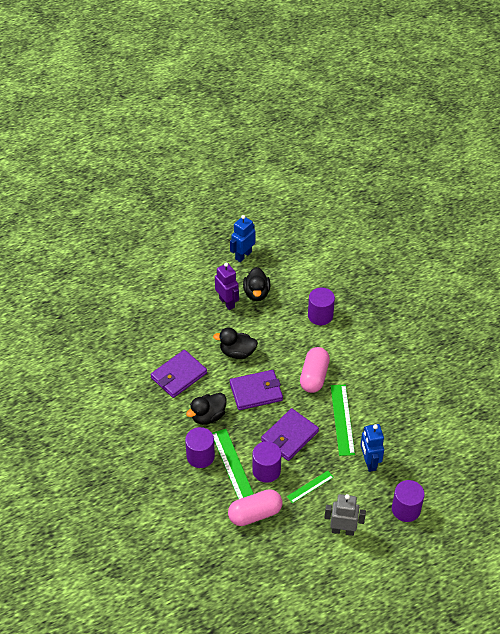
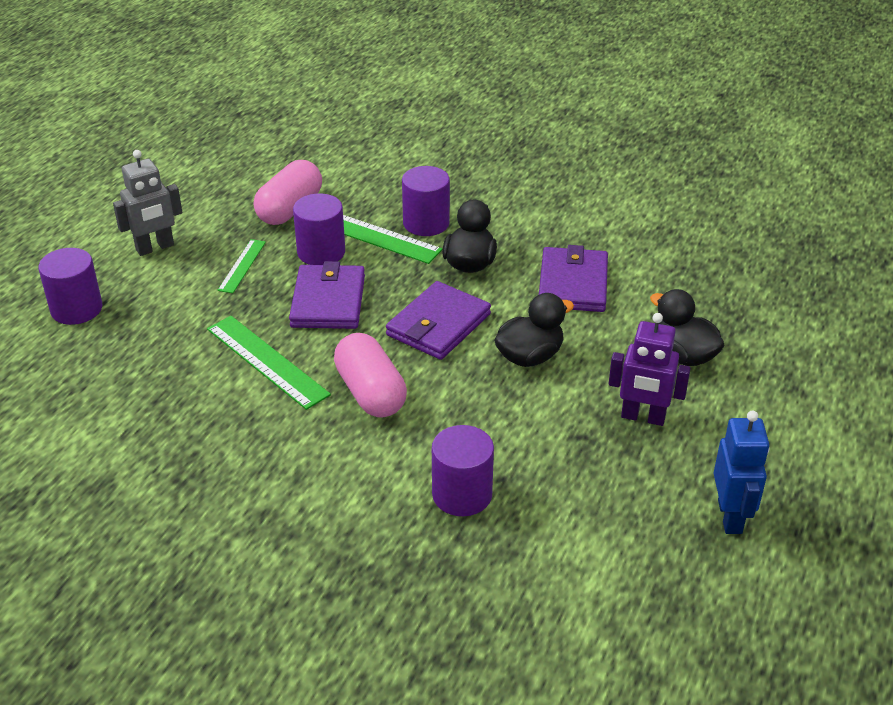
camera: 140 degrees right, 10 degrees down
black duck [243,267,271,301] -> black duck moved to [650,289,724,366]
blue robot [361,424,384,472] -> none

